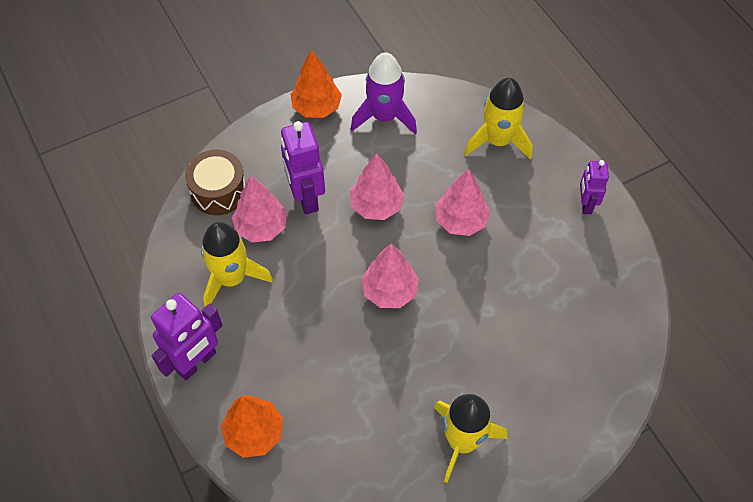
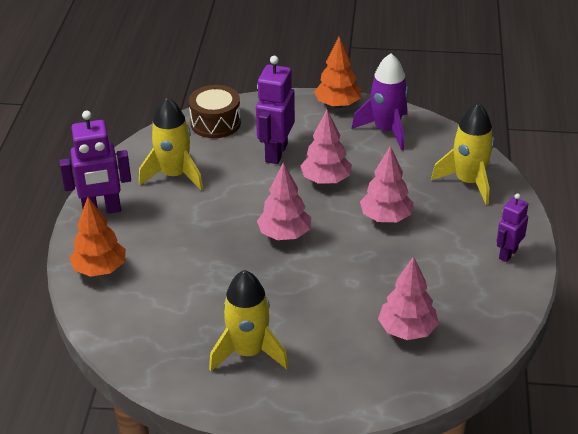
camera: 35 degrees right, 20 degrees down
pink tree [232,176,287,242] -> pink tree moved to [378,256,439,340]

